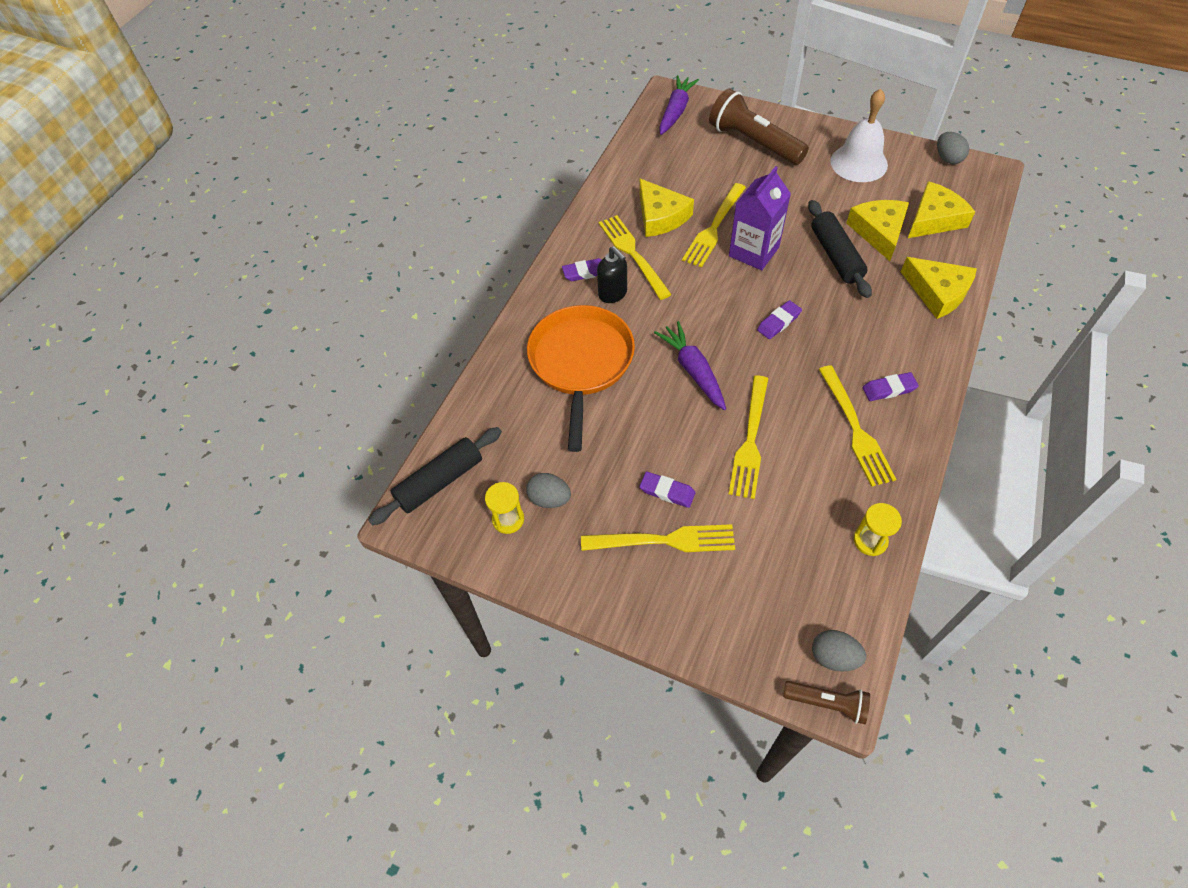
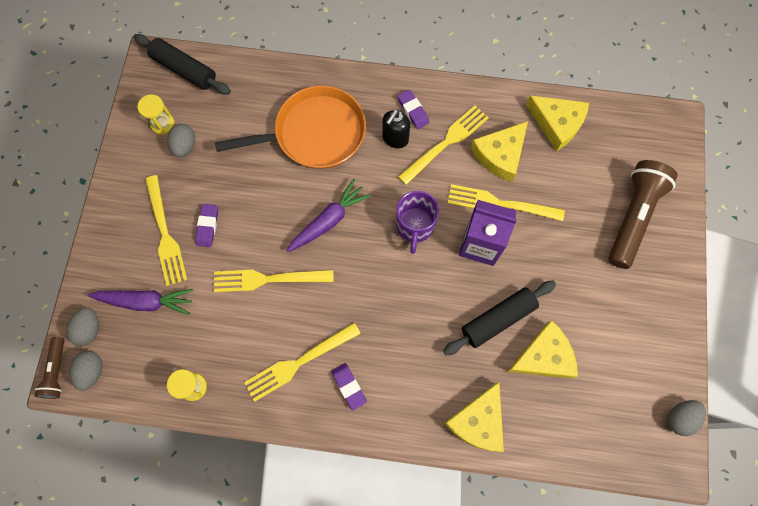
camera: 70 degrees right, 15 degrees up
purple carrot [659,75,699,135] -> purple carrot moved to [88,289,193,315]
purple eraser [757,300,802,339] -> none
white bell [830,89,888,182] -> none
yellow cheese [908,181,975,238] -> yellow cheese moved to [526,95,589,151]
none -> grey egg [66,307,99,346]
none -> purple mug [396,191,439,254]

